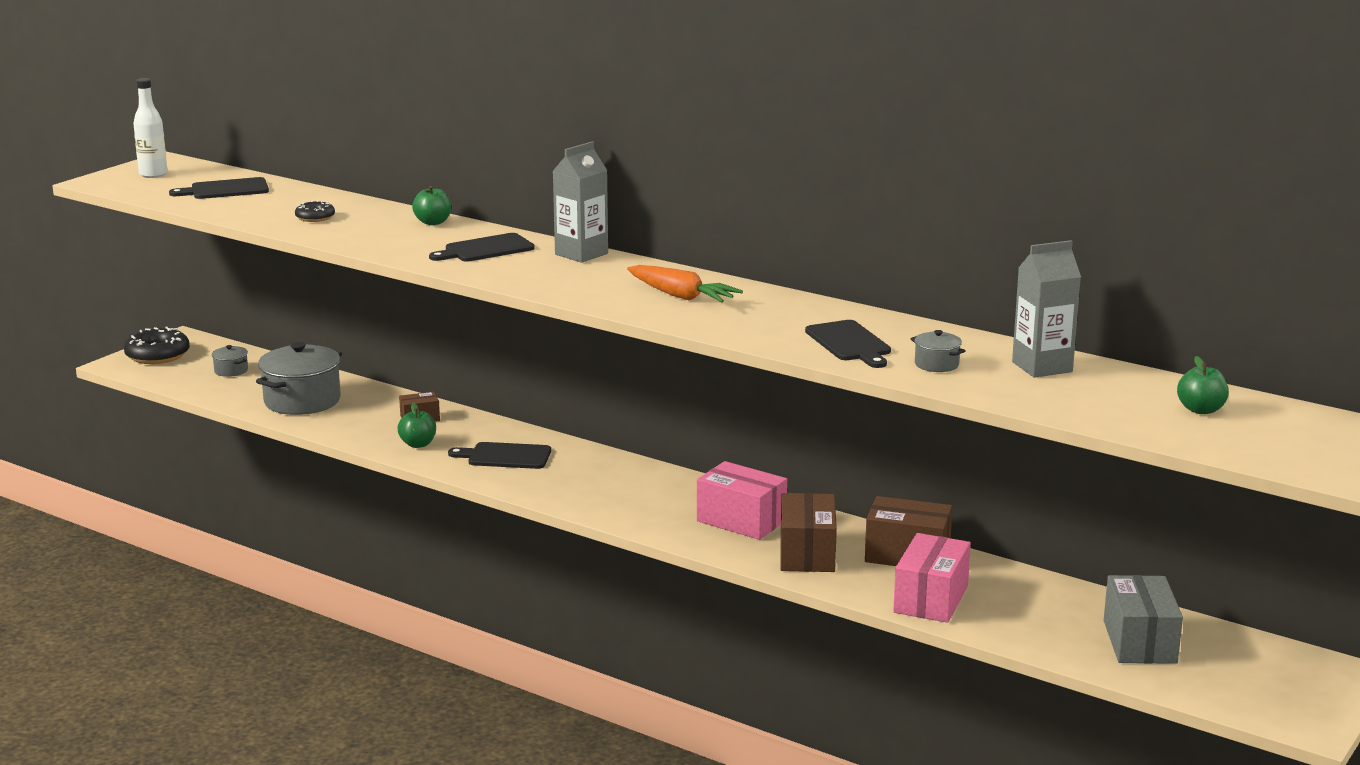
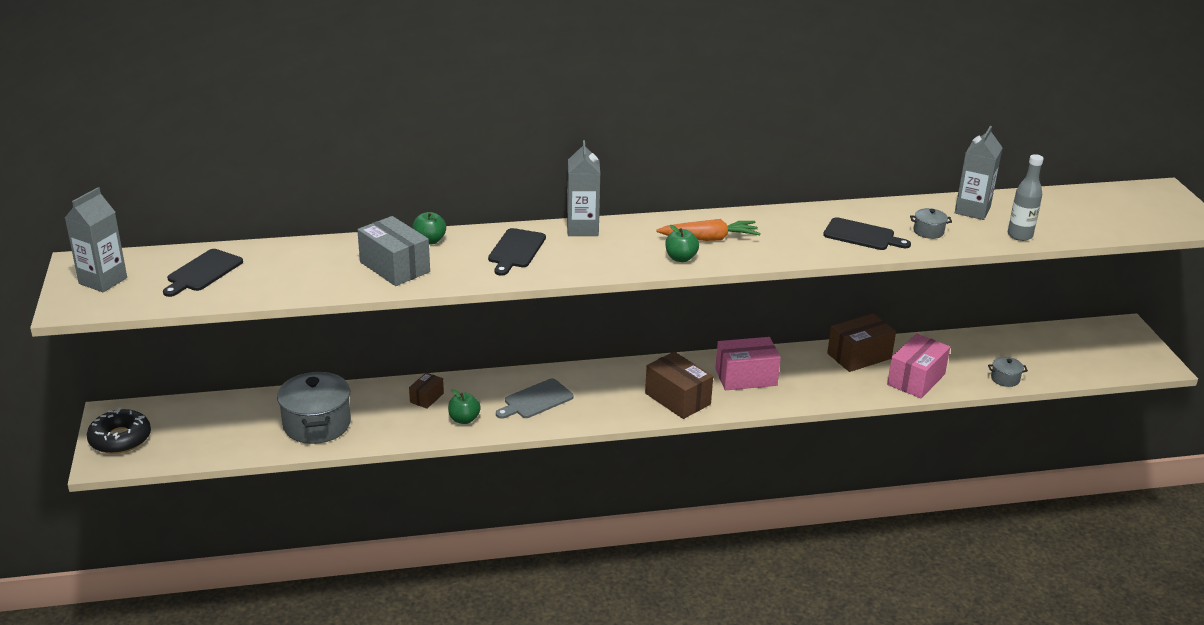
camera: 45 degrees left, 10 degrees up
white bottle [133,78,168,178] -> grey carton [65,187,127,292]
grey pot [212,345,248,377] -> grey pot moved to [988,357,1028,387]
black donut [295,200,335,222] -> none
black cutting board [448,442,551,469] -> grey cutting board [496,378,574,419]
brown box [780,493,837,572] -> brown box moved to [645,352,713,419]
pink box [893,533,971,623] -> pink box turned 60 degrees clockwise [887,333,950,398]
grey box [1104,575,1183,664] -> grey box moved to [357,216,430,286]
green apple [1177,356,1229,414] -> green apple moved to [665,225,699,262]
none -> grey bottle [1008,154,1044,241]

